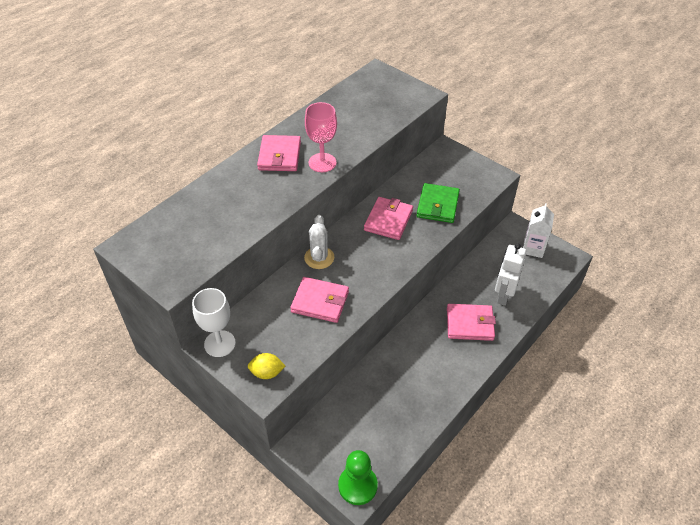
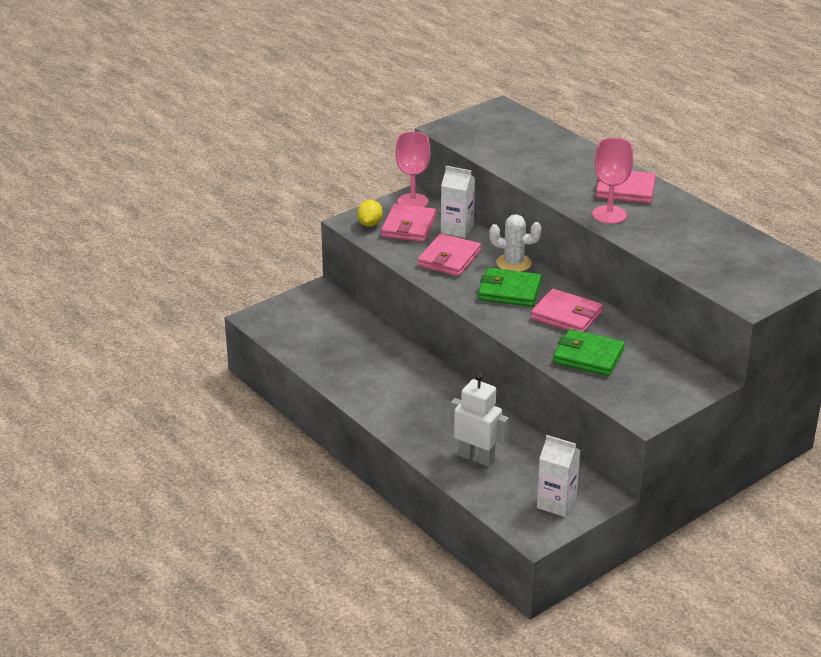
camera: 100 degrees right, 15 degrees down
white goblet [192,288,236,357] -> pink goblet [396,131,430,207]
green pawn [338,450,378,505] -> none
pink wallet [447,304,496,341] -> pink wallet moved to [381,204,436,242]
none -> white carton [441,166,475,238]
none -> green wallet [478,268,542,307]

